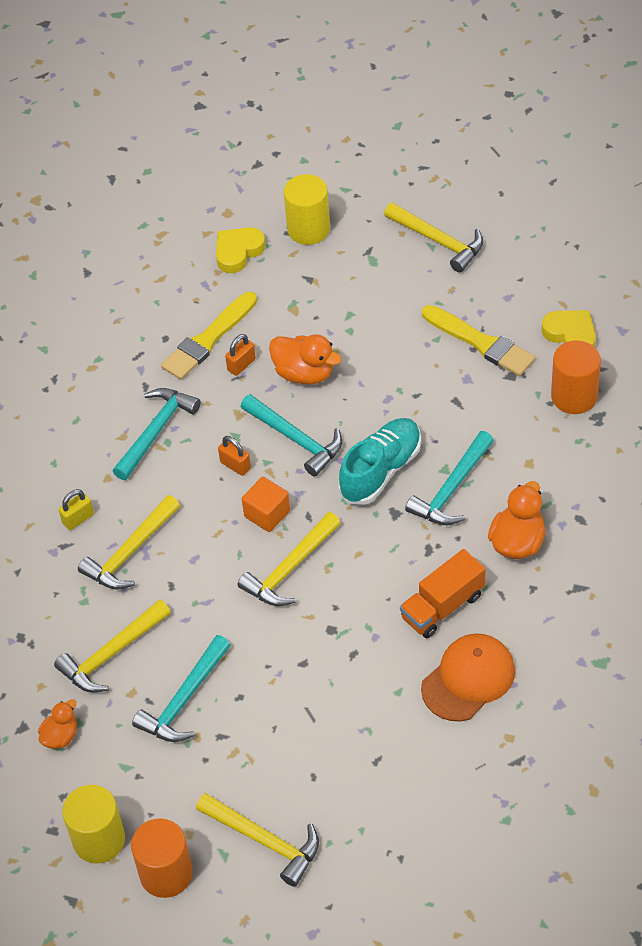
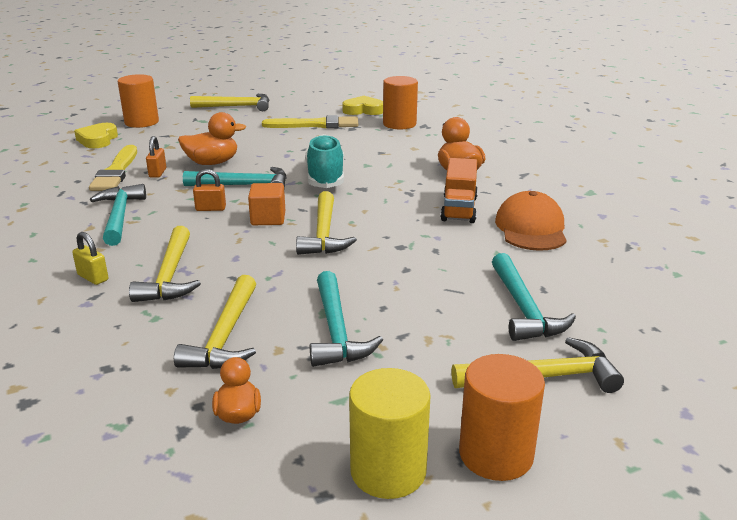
camera: 45 degrees left, 25 degrees down
yellow padlock [59,489,94,530] -> yellow padlock turned 60 degrees counterclockwise [72,232,108,285]
yellow cylinder [284,174,330,245] -> orange cylinder [118,74,159,128]
turquoise hammer [405,431,494,525] -> turquoise hammer moved to [492,253,576,341]

